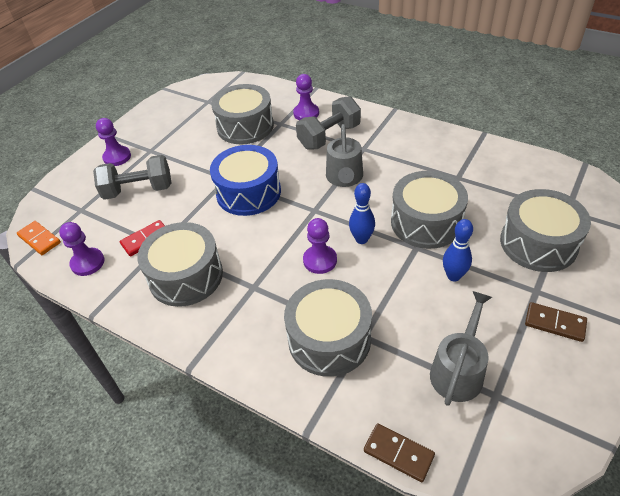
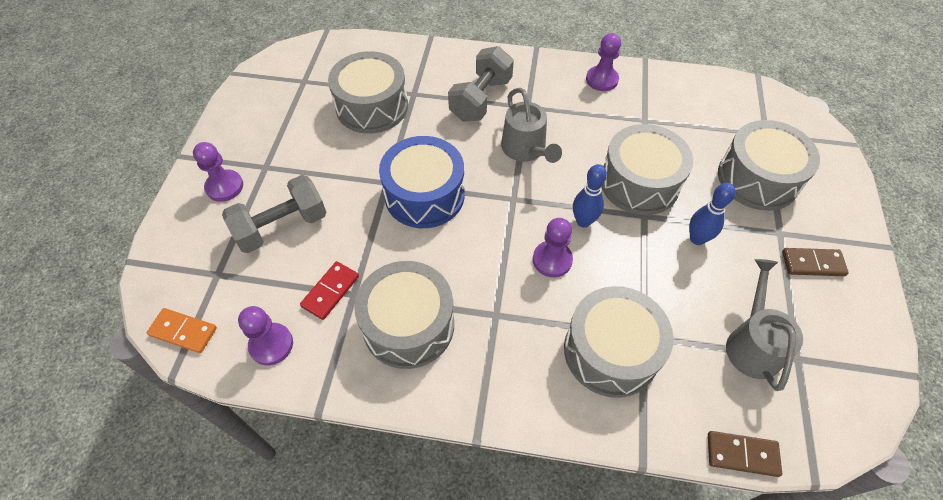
camera: 25 degrees left, 10 degrees up
purple pawn [293,74,319,120] -> purple pawn moved to [586,33,621,91]

